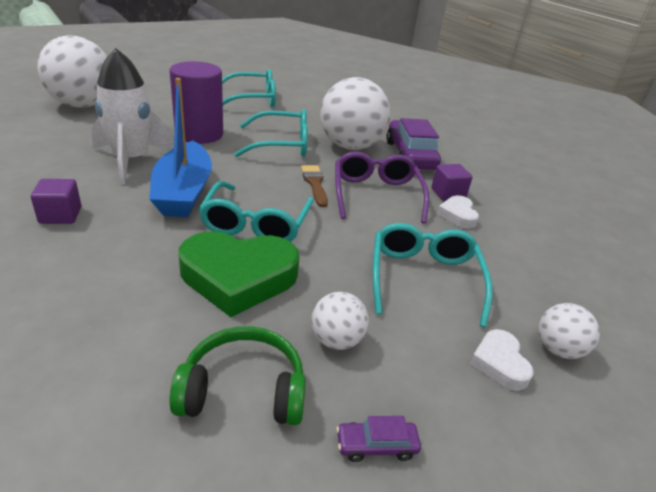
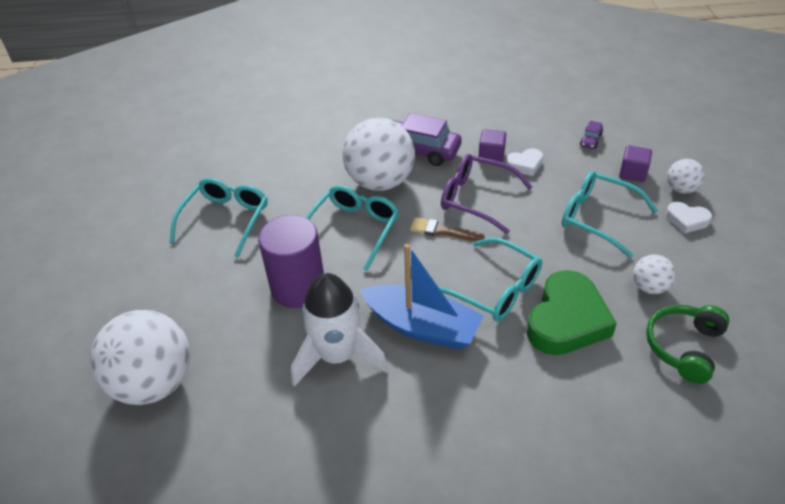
camera: 55 degrees left, 10 degrees up
purple cube [31,179,81,224] -> purple cube moved to [619,145,652,182]
purple car [336,416,421,462] -> purple car moved to [580,120,603,149]
white heart [437,195,479,229] -> white heart turned 45 degrees counterclockwise [505,148,543,176]

